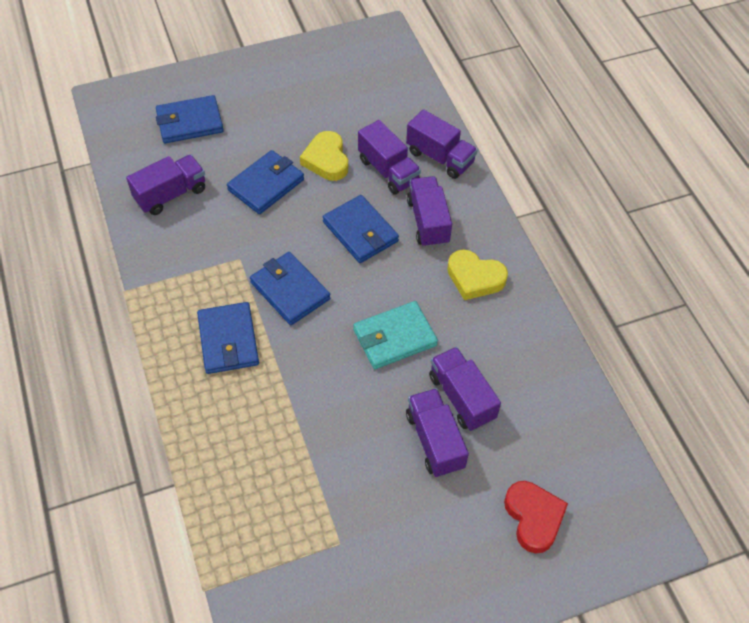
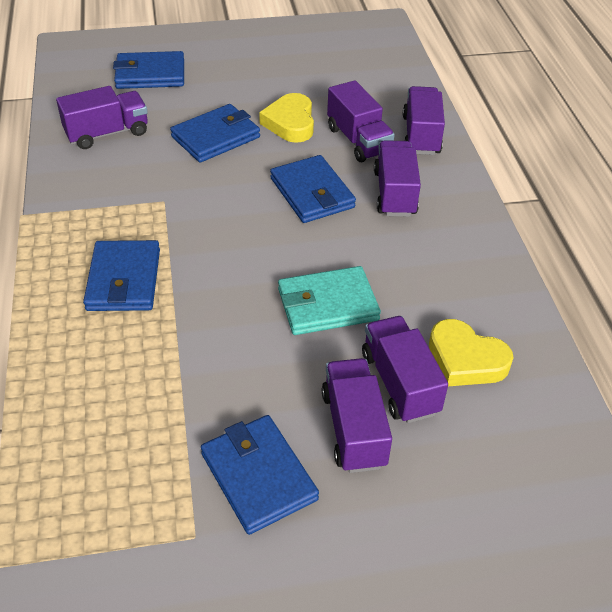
camera: 10 degrees right, 10 degrees down
blue wallet [250,252,330,325] -> blue wallet moved to [201,415,319,535]
purple truck [406,109,478,179] -> purple truck turned 135 degrees counterclockwise [403,86,445,155]
yellow heart [447,249,508,300] -> yellow heart moved to [429,319,513,386]
red heart [504,481,568,553] -> none

